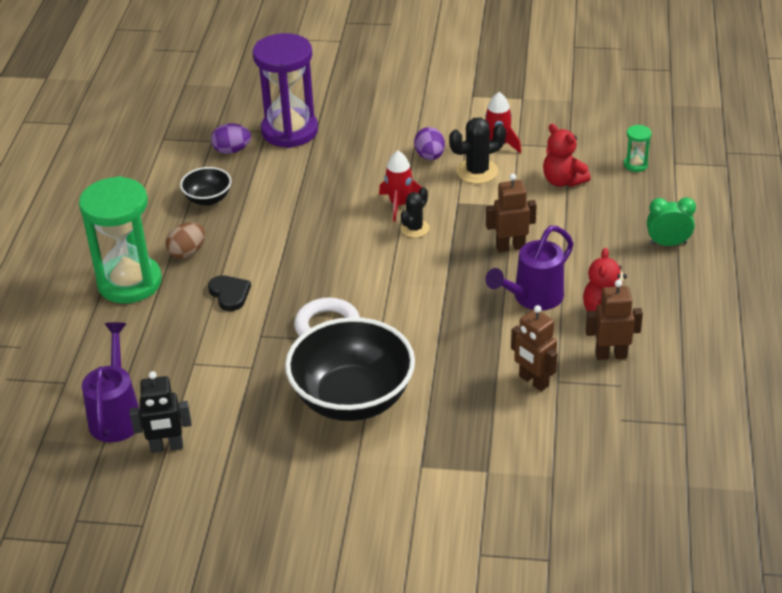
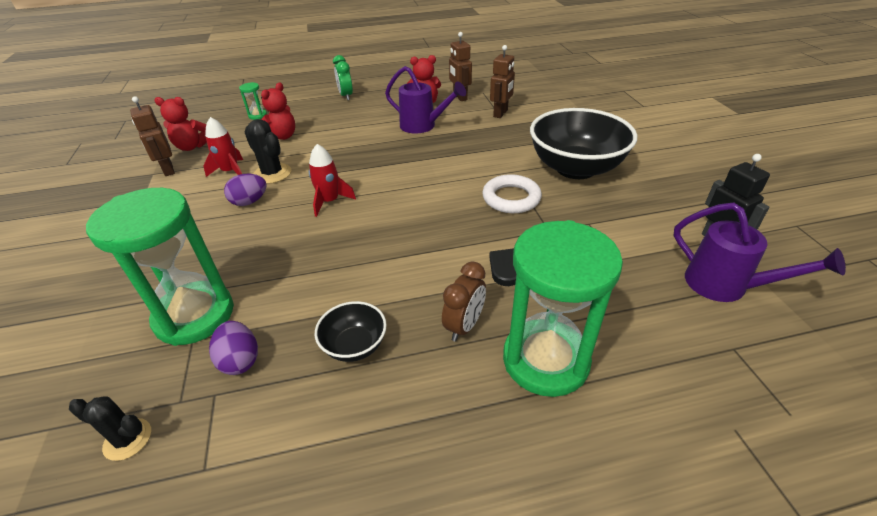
camera: 110 degrees left, 0 degrees up
purple watering can [82,322,140,443] -> purple watering can turned 120 degrees counterclockwise [673,202,846,302]
brown egg [166,222,205,259] -> brown clock [442,261,486,342]
purple hourglass [252,33,318,148] -> green hourglass [86,188,234,346]
black cactus [400,187,429,238] -> black cactus moved to [69,396,151,461]
brown robot [486,174,537,252] -> brown robot moved to [130,96,175,176]
none -> red teddy bear [154,97,207,151]

